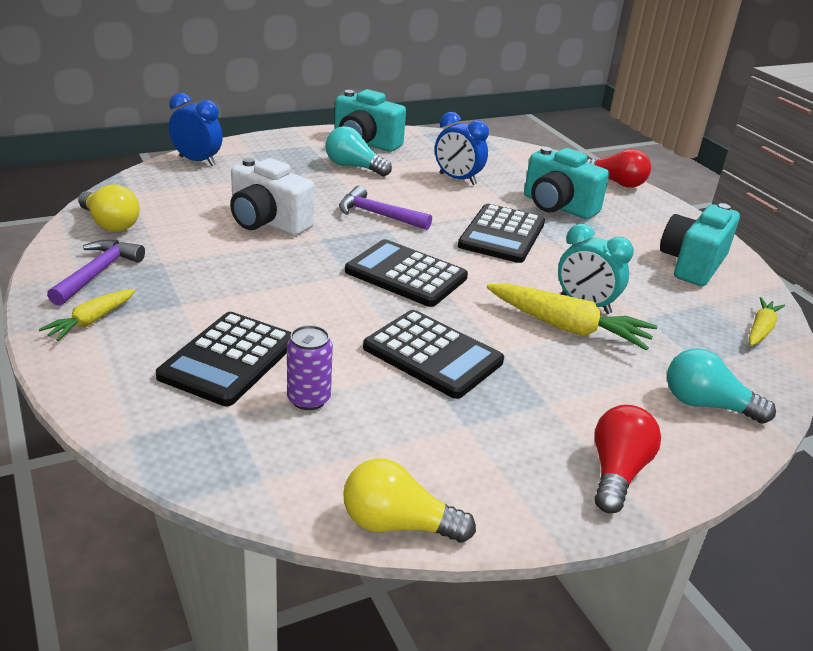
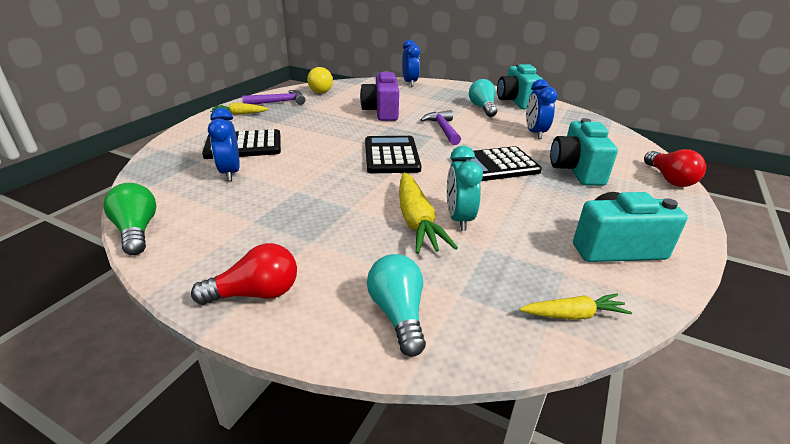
camera: 55 degrees right, 0 degrees up
white camera [230,157,315,236] -> purple camera [360,71,399,121]
purple can [287,325,333,410] -> blue clock [208,108,240,181]
yellow light bulb [343,458,476,543] -> green light bulb [103,183,156,255]
black calculator [363,310,504,399] -> none

